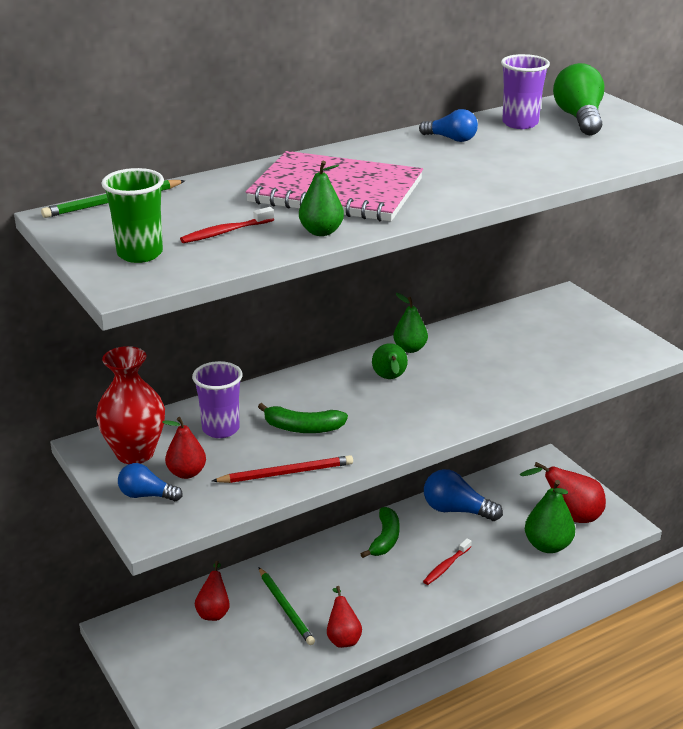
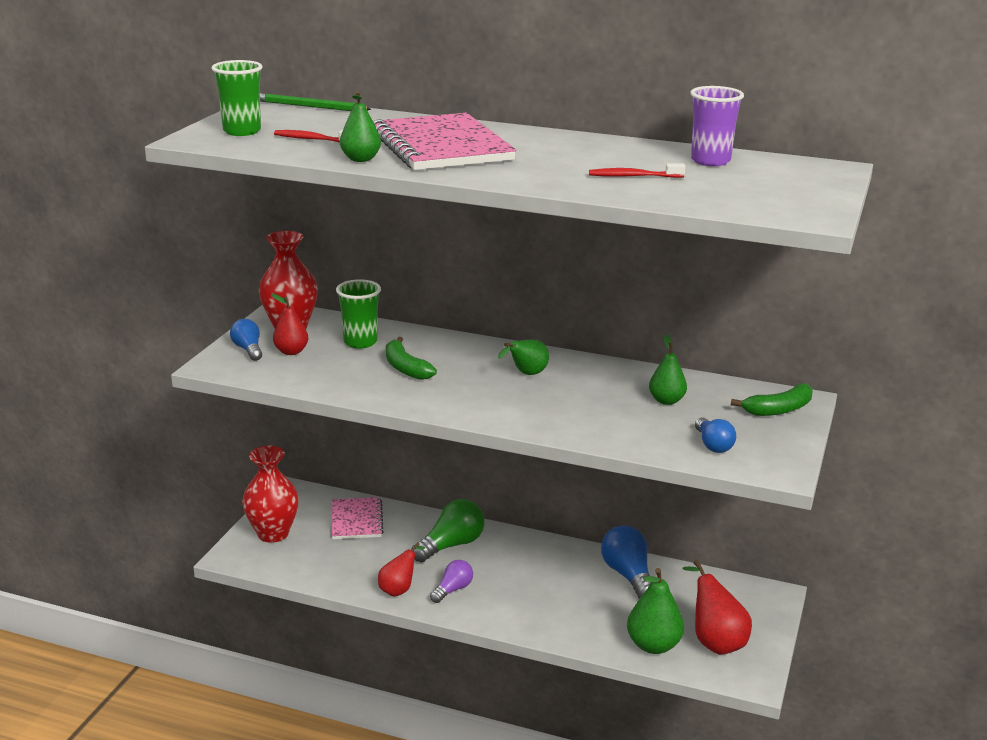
camera: 50 degrees right, 5 degrees down
purple cup [192,361,243,438] -> green cup [336,279,381,349]
red pear [195,561,230,621] -> pink notebook [332,497,384,539]
red pencil [212,455,353,483] -> none
green pencil [259,567,315,645] -> none
green banana [361,507,400,558] -> green banana moved to [731,383,813,416]
green pear [393,293,428,353] -> green pear moved to [649,335,687,405]
blue light bulb [419,109,478,142] -> blue light bulb moved to [695,417,736,453]
red toothbrush [423,538,472,585] -> red toothbrush moved to [589,163,685,178]
green light bulb [553,63,604,135] -> green light bulb moved to [411,499,485,562]
none -> red vase [242,446,299,543]
none -> purple light bulb [430,560,473,603]

